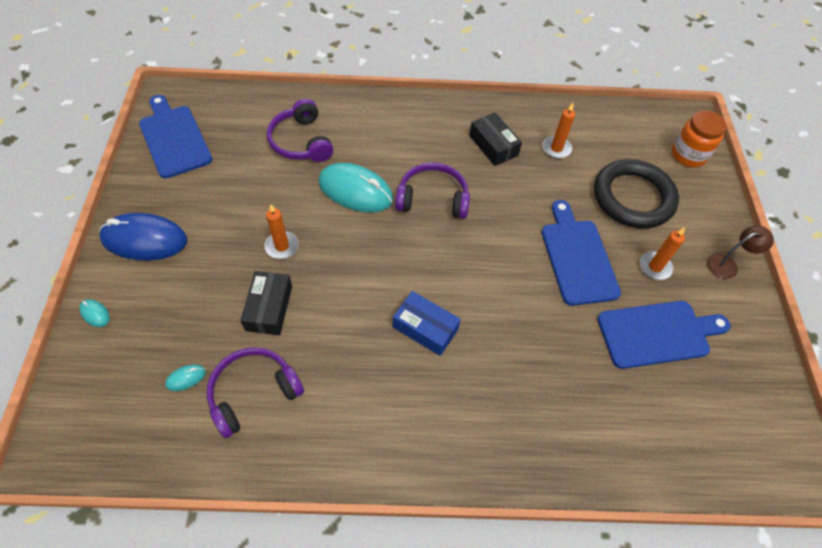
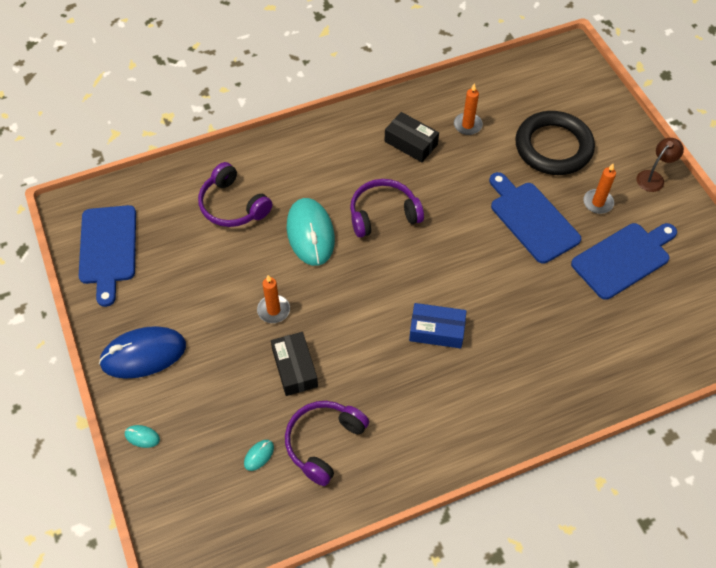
camera: 20 degrees left, 0 degrees up
blue cutting board [139,95,212,178] -> blue cutting board turned 135 degrees counterclockwise [79,205,136,307]
turquoise mouse [319,163,393,213] -> turquoise mouse turned 75 degrees clockwise [287,198,335,266]
orange jar [672,110,727,167] -> none

